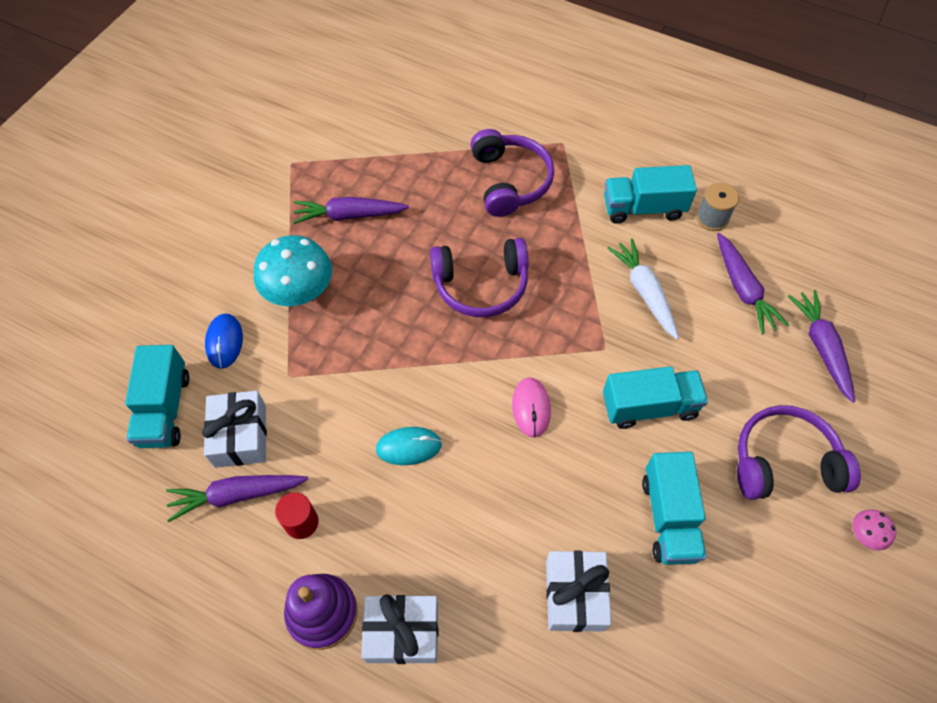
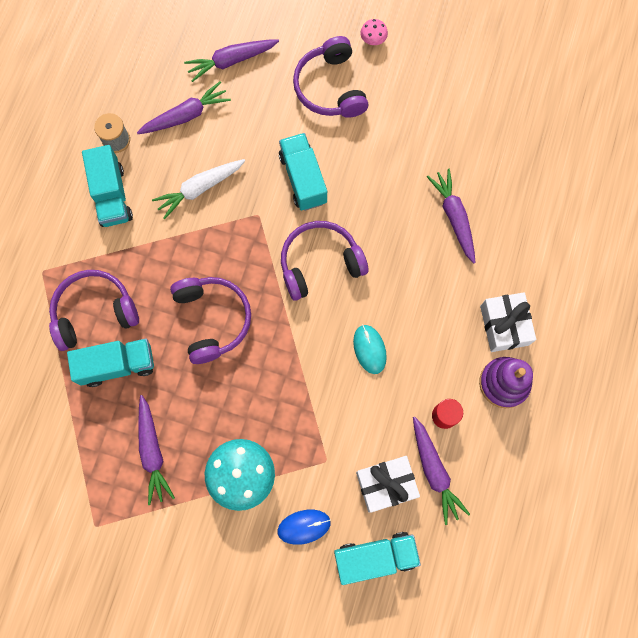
camera: 100 degrees left, 15 degrees up
pink mouse [512,377,551,438] -> purple headphones [281,221,368,301]
white gift [546,551,611,632] -> purple carrot [427,169,476,264]
turquoise truck [642,452,707,565] -> turquoise truck moved to [67,339,154,387]

